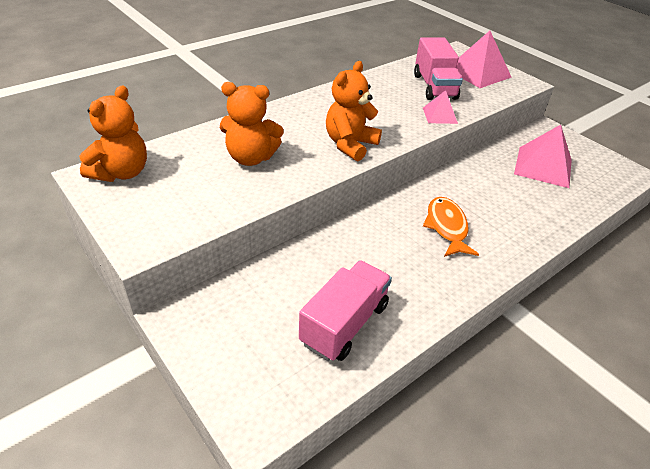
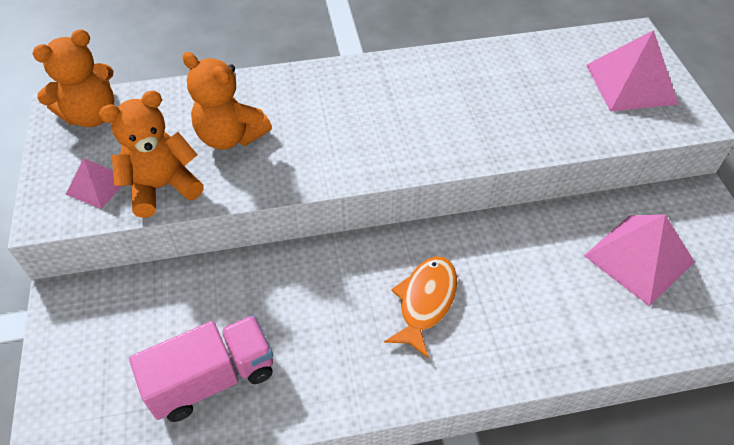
camera: 30 degrees right, 10 degrees up
orange teddy bear [326,61,382,161] -> orange teddy bear moved to [99,90,204,218]
pink truck [414,37,463,100] -> none
pink pyramid [423,90,458,124] -> pink pyramid moved to [65,158,122,209]

